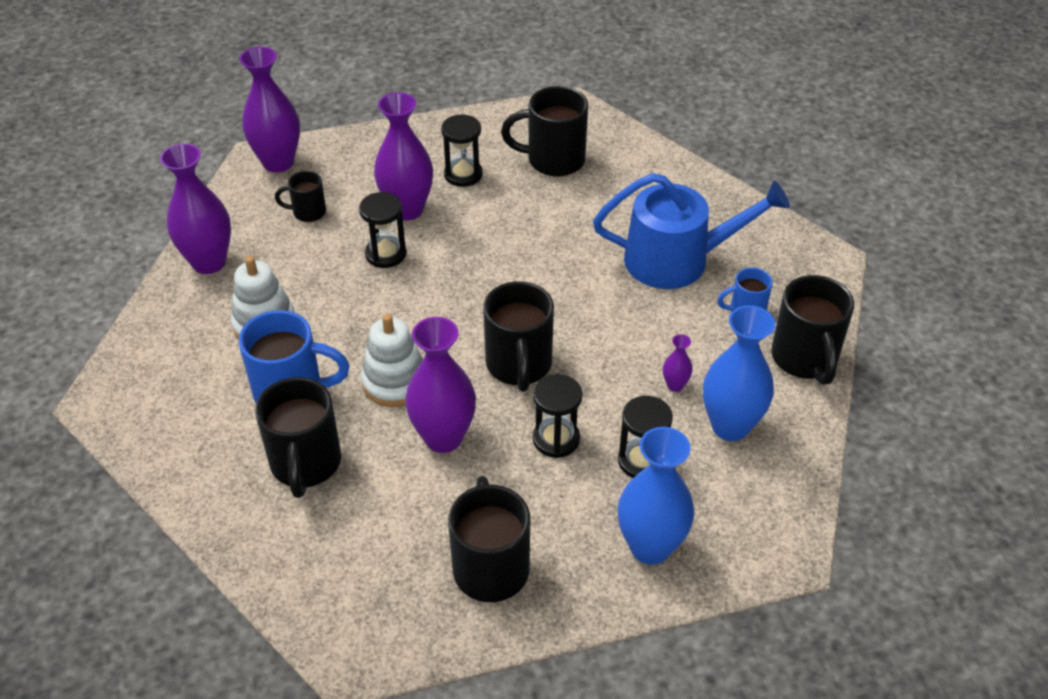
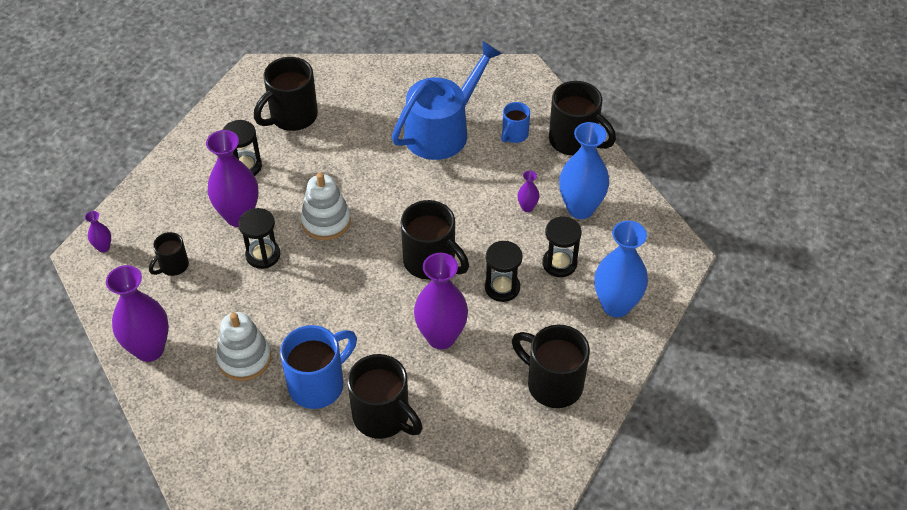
camera: 45 degrees left, 5 degrees up
purple vase [239,47,300,173] -> purple vase [85,211,111,253], size x0.44
white stacking toy [361,314,423,407] -> white stacking toy moved to [301,173,351,240]

